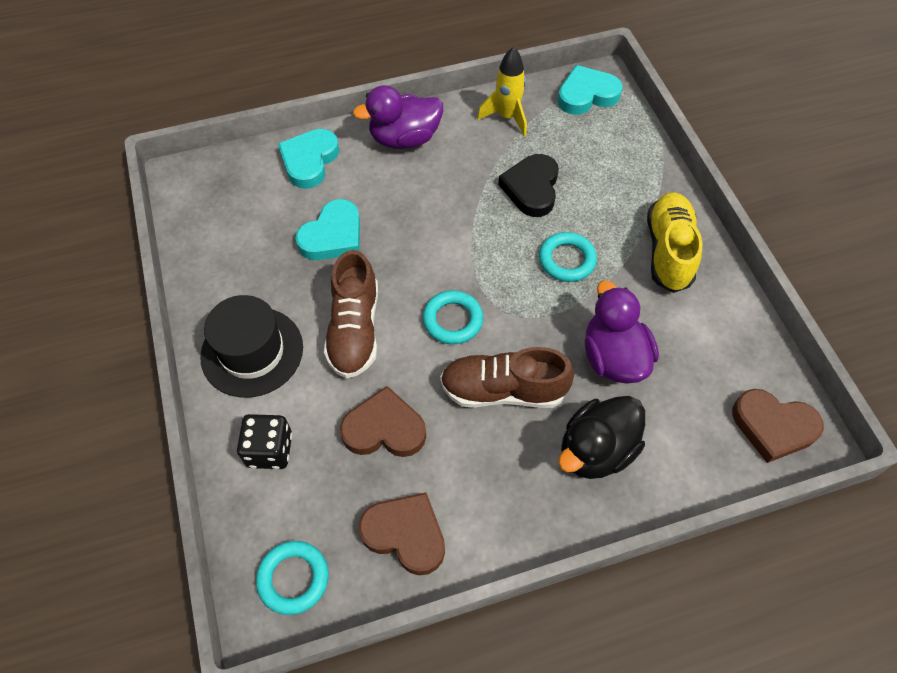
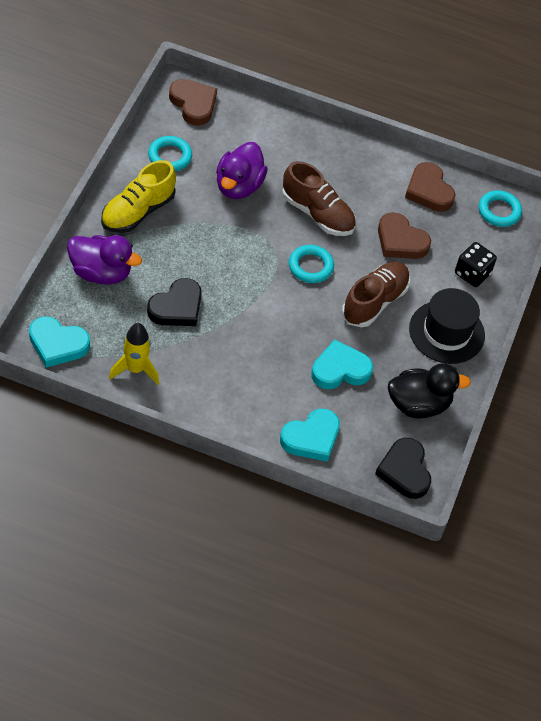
camera: 150 degrees left, 5 degrees down
purple duck [353,85,443,149] -> purple duck moved to [67,235,142,285]
turquoise ring [539,232,597,282] -> turquoise ring moved to [148,136,192,171]
black duck [558,396,645,479] -> black duck moved to [388,363,471,419]
none -> black heart [375,438,431,499]

